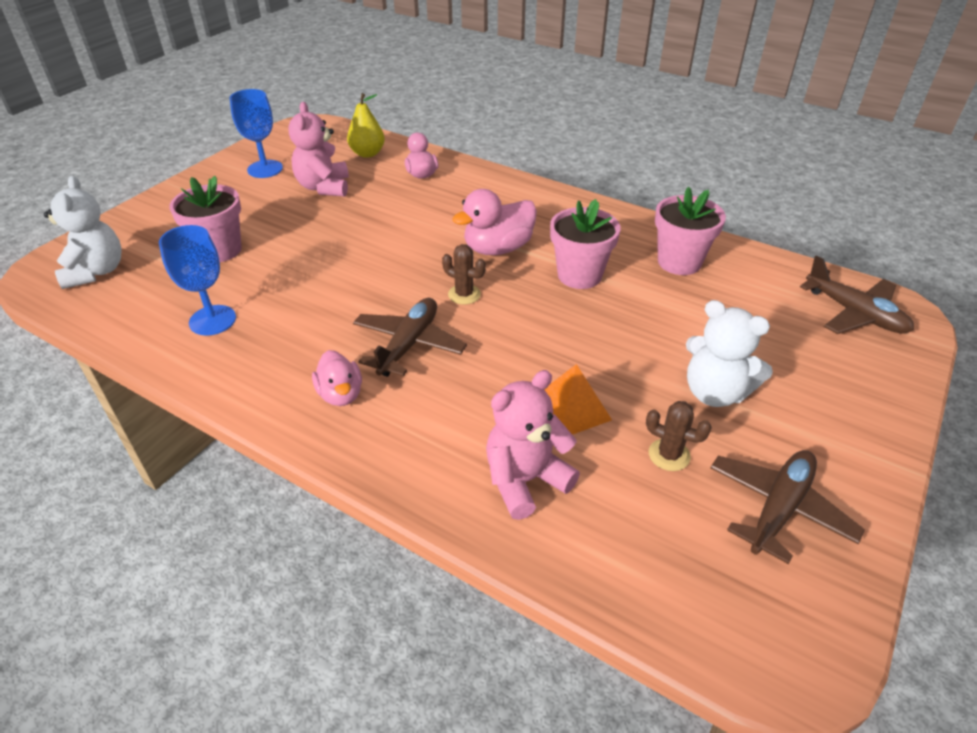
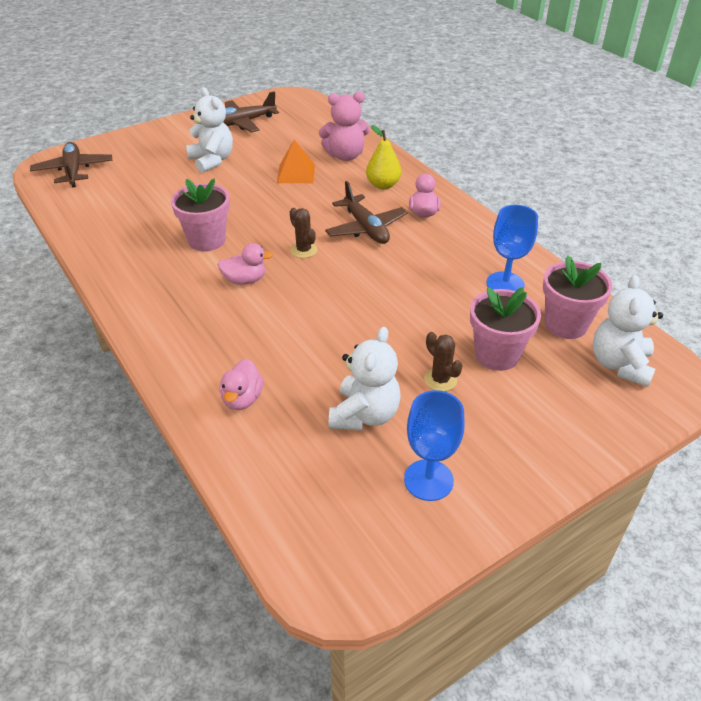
camera: 155 degrees left, 0 degrees up
pink teddy bear [288,102,349,197] -> white teddy bear [329,327,401,431]
yellow pear [347,93,385,158] -> yellow pear moved to [366,125,401,189]
brown plane [353,298,467,377] -> brown plane turned 75 degrees counterclockwise [325,181,408,244]
pink duck [452,189,537,255] -> pink duck [217,243,273,285], size x0.64
brown cactus [646,401,712,471] -> brown cactus moved to [424,332,463,391]
pink flower pot [655,187,726,275] -> pink flower pot moved to [543,255,612,339]

